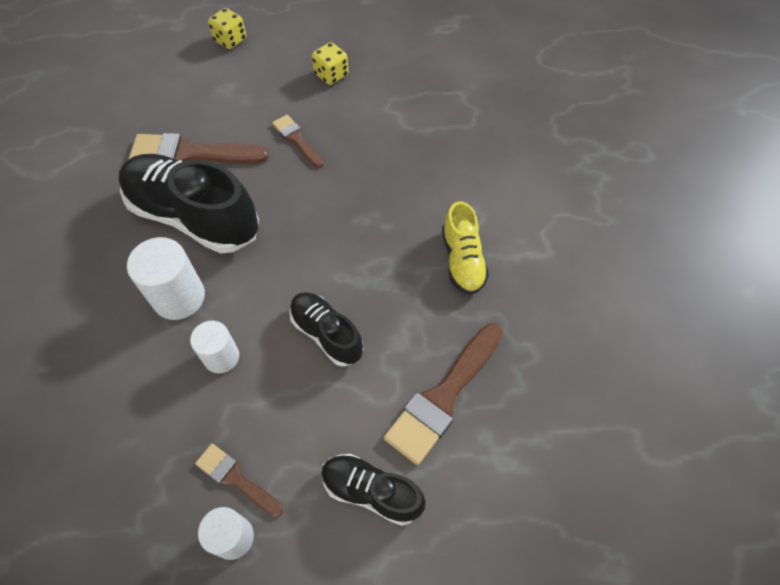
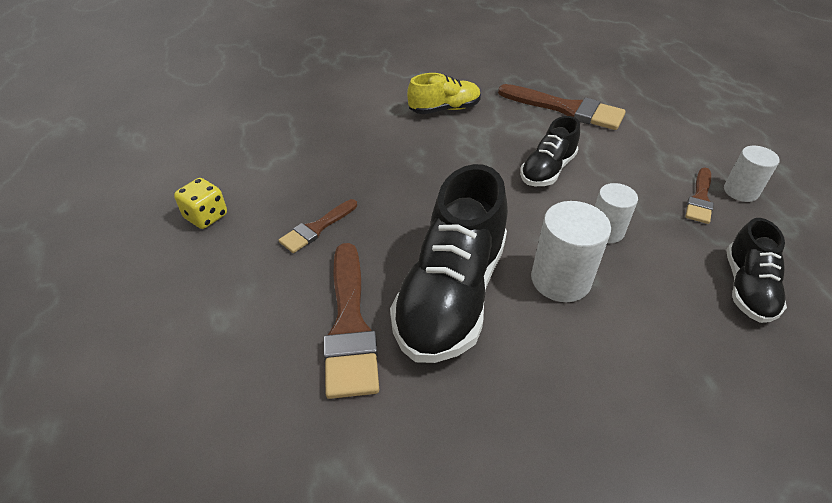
camera: 100 degrees left, 15 degrees down
yellow dice [208,8,246,49] -> none
black shoe [321,454,426,526] -> black shoe moved to [726,218,787,323]

